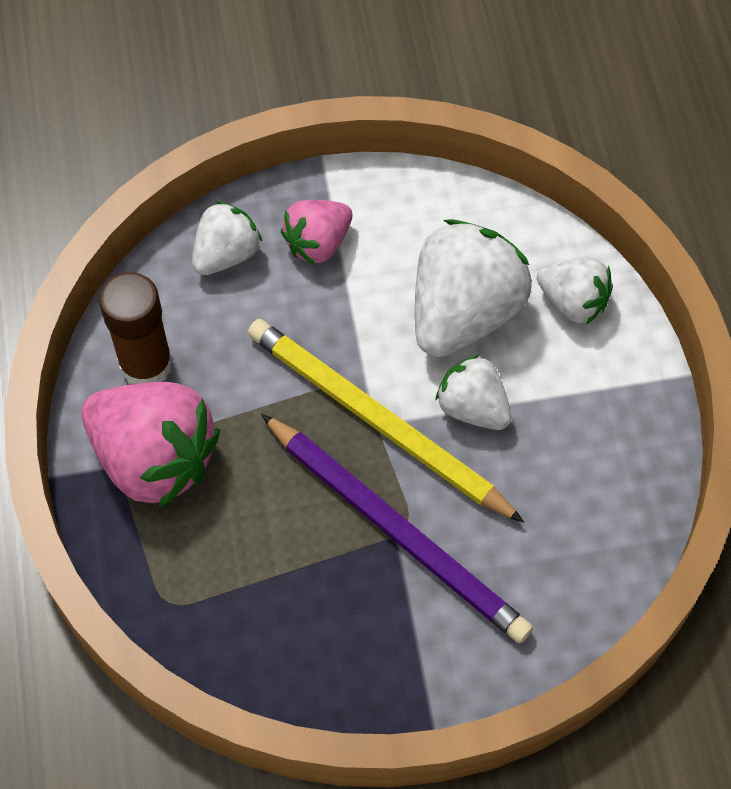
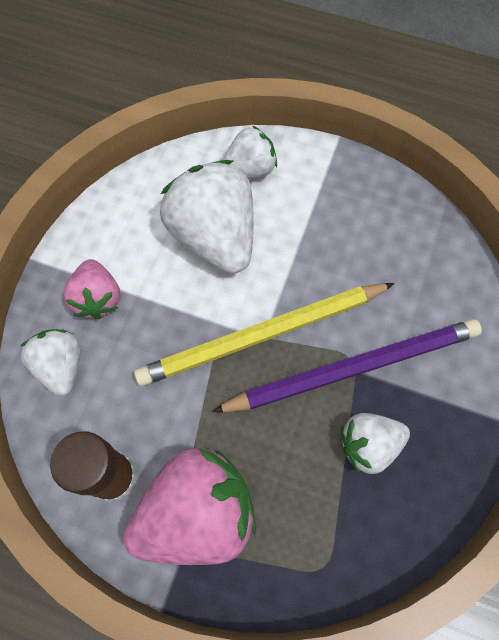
camera: 60 degrees left, 5 degrees up
white strawberry [435,354,511,430] -> white strawberry moved to [341,413,410,474]

